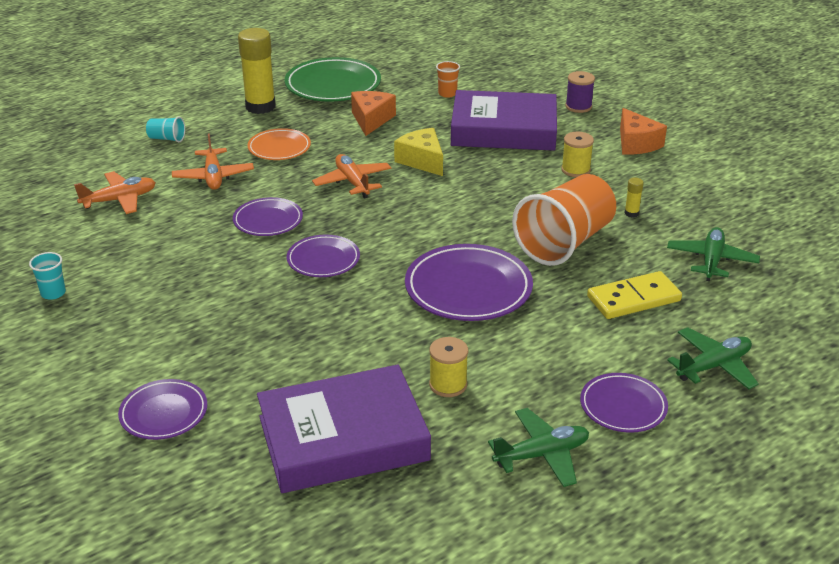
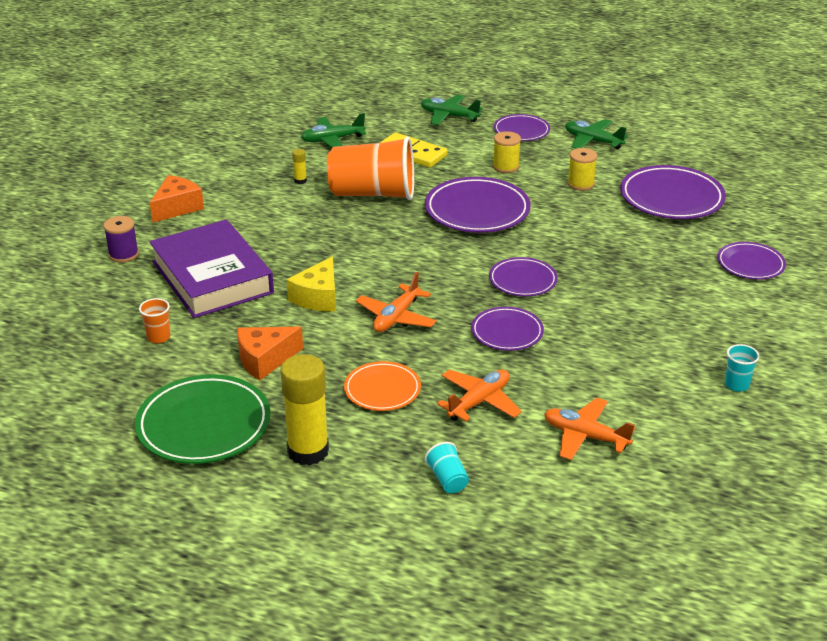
camera: 125 degrees left, 0 degrees up
purple book [257,364,431,493] -> purple plate [620,165,726,219]
yellow spool [561,132,594,177] -> yellow spool moved to [493,131,521,173]

